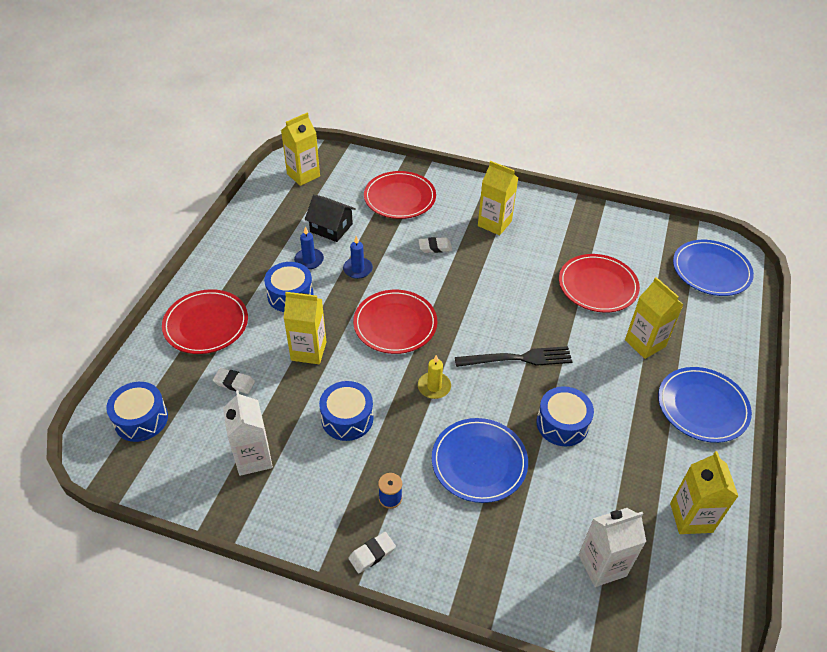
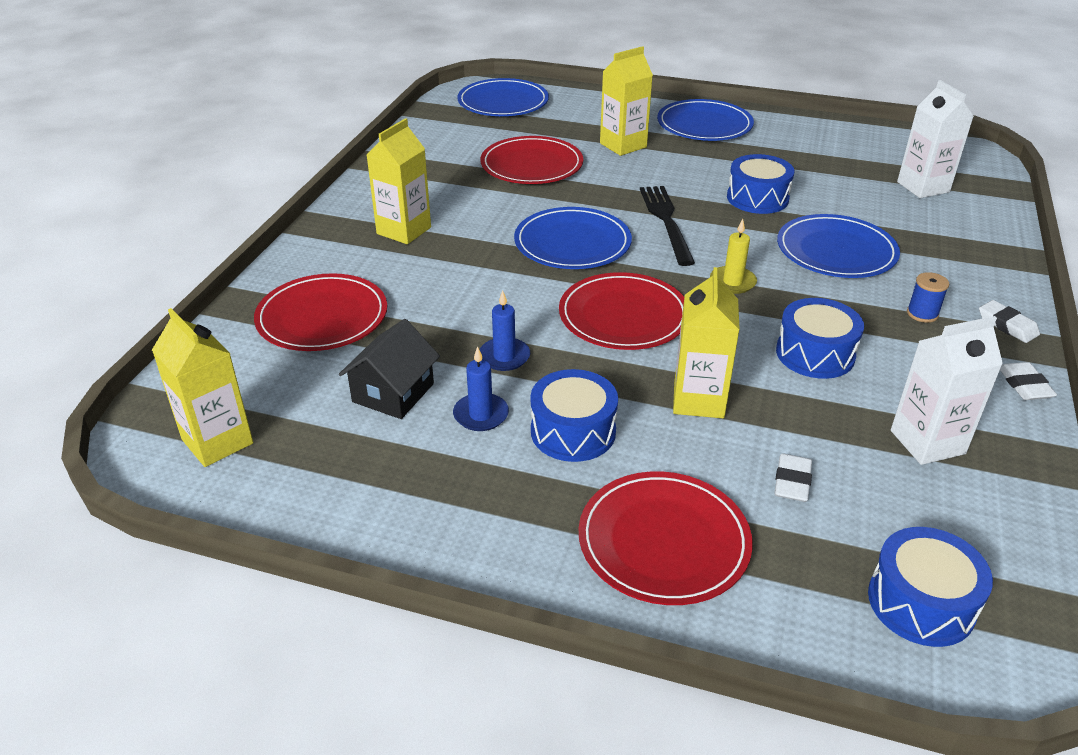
camera: 90 degrees left, 10 degrees down
white eraser [419,237,452,253] -> white eraser moved to [1000,362,1057,400]
yellow carton [670,451,738,534] -> none
none -> blue plate [514,207,632,269]

